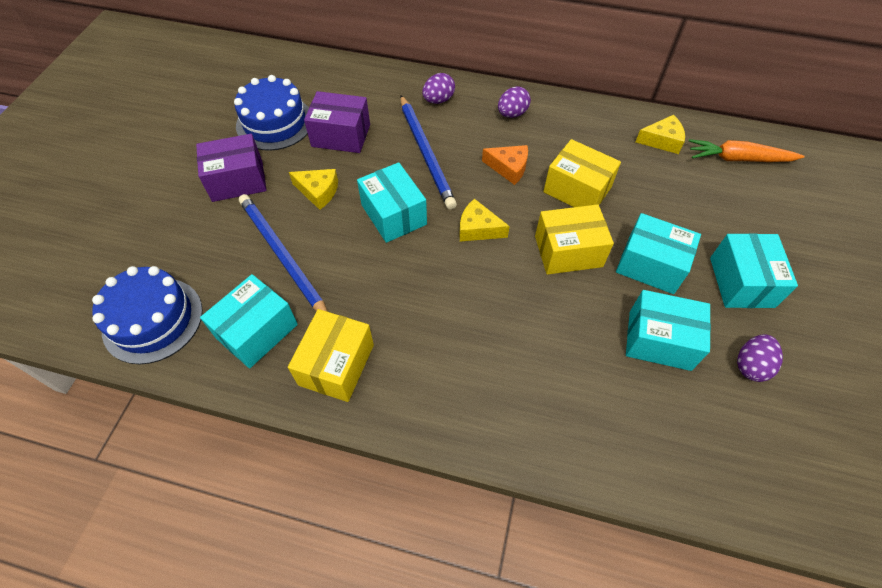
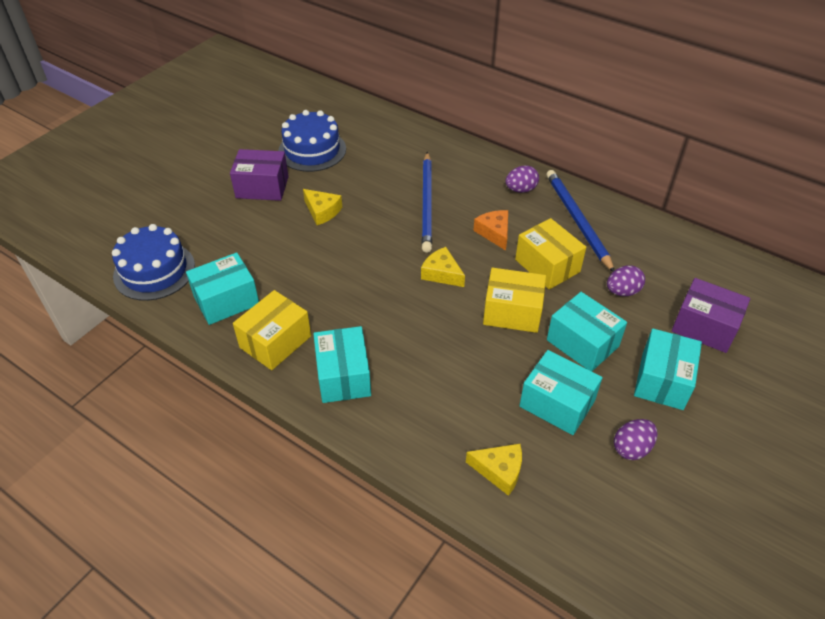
camera: 20 degrees right, 10 degrees down
blue pencil [239,194,328,312] -> blue pencil moved to [546,170,615,272]
purple box [304,91,370,153] -> purple box moved to [671,278,750,353]
turquoise box [357,162,427,243] -> turquoise box moved to [313,326,371,403]
purple egg [422,73,455,104] -> purple egg moved to [607,266,645,296]
orange cheese [482,145,528,185] -> orange cheese turned 150 degrees counterclockwise [473,210,508,251]
yellow cheese [635,115,685,154] -> yellow cheese moved to [466,444,522,496]
orange carrot [689,139,805,162] -> none

